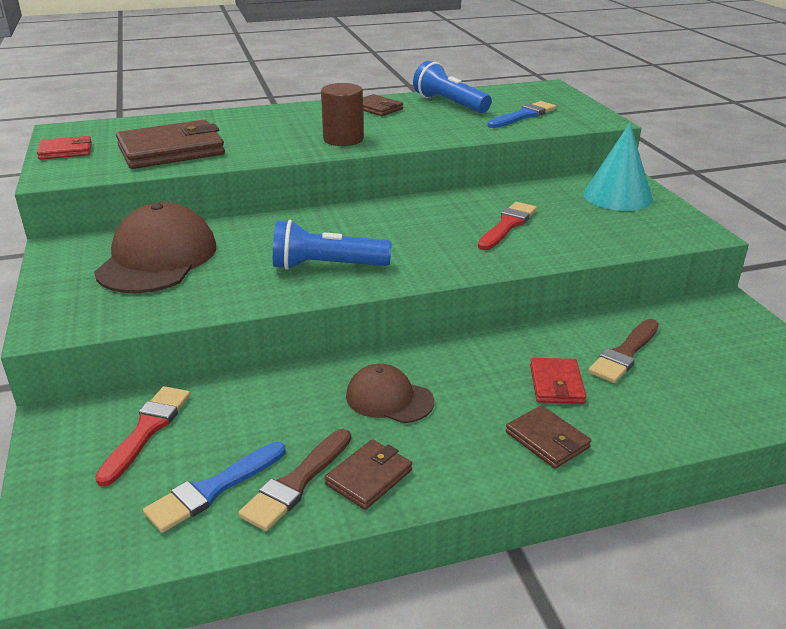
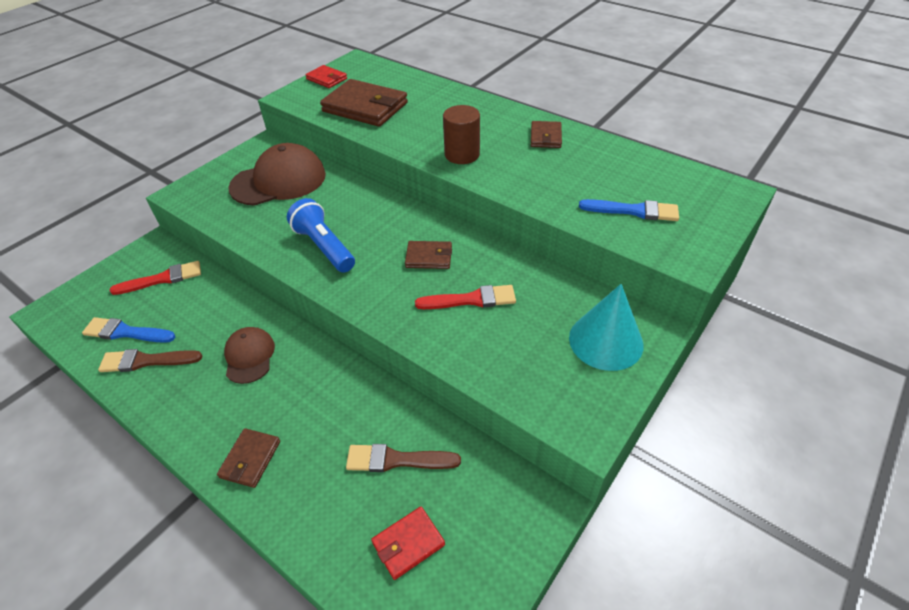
camera: 55 degrees right, 15 degrees up
brown wallet [324,439,412,510] -> brown wallet moved to [405,241,452,269]
blue flashlight [413,61,492,113] -> none
red wallet [530,358,586,404] -> red wallet moved to [371,507,445,580]

